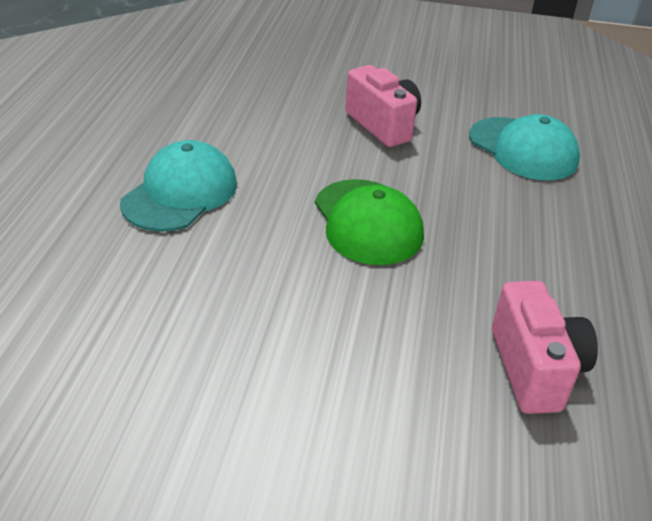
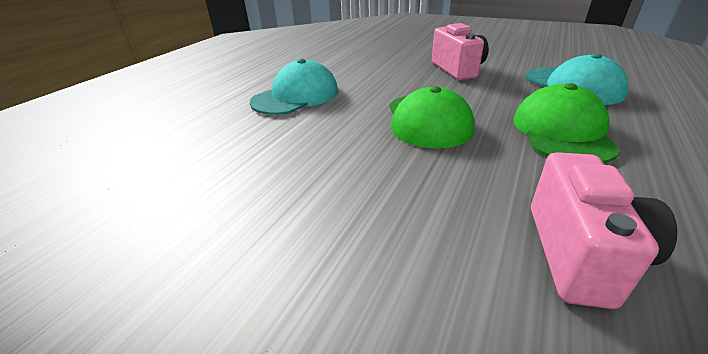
camera: 20 degrees right, 5 degrees down
none -> green cap [513,83,621,163]

